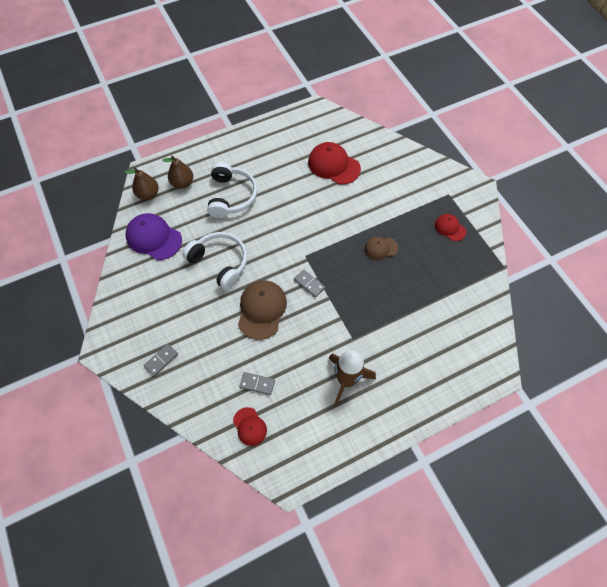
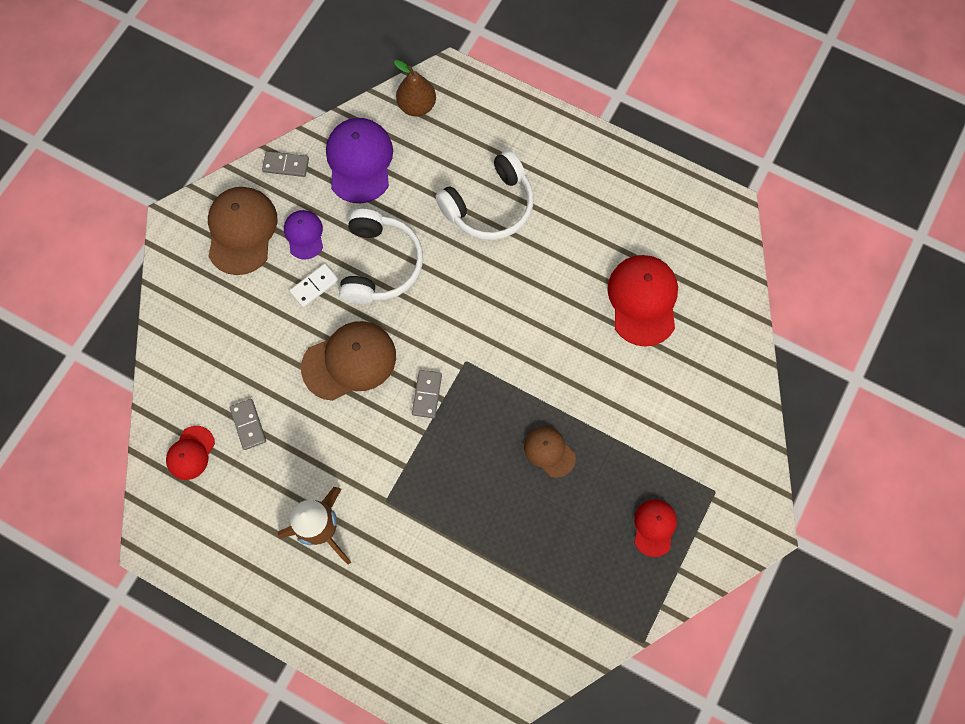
camera: 55 degrees right, 10 degrees up
grey domino [144,344,178,376] -> grey domino moved to [262,151,309,177]
brown pear [162,156,193,189] -> none
none -> brown cap [208,187,277,275]
none -> purple cap [284,210,323,260]
none -> white domino [290,264,339,307]

